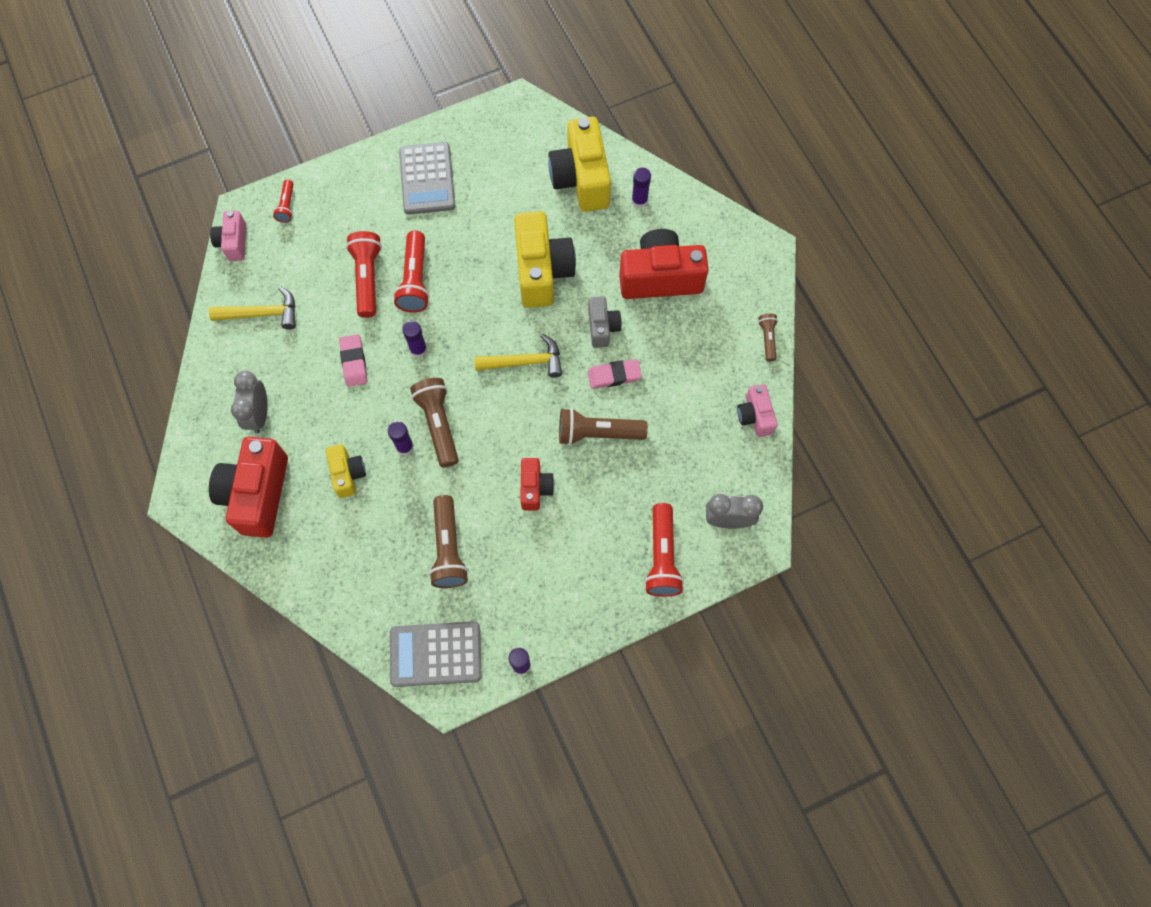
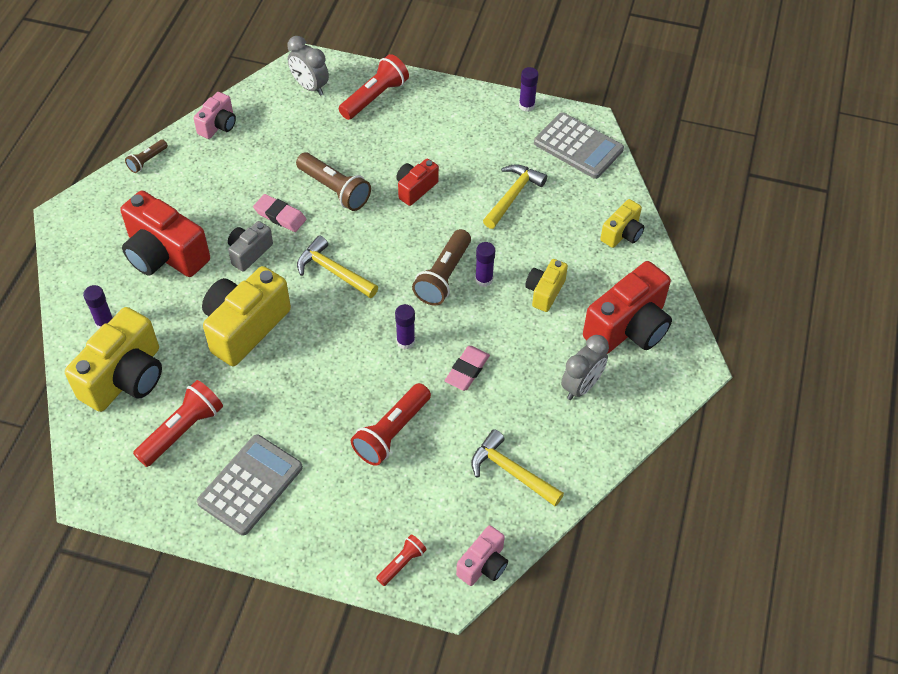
camera: 140 degrees left, 15 degrees down
red flashlight [393,230,430,313] -> red flashlight moved to [133,380,223,467]
brown flashlight [429,495,468,588] -> yellow hammer [483,164,547,229]
none -> yellow camera [600,199,644,248]

